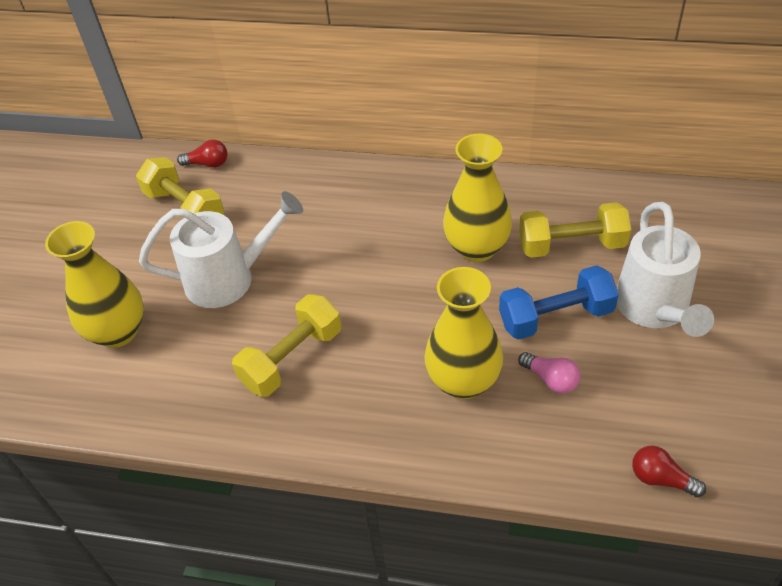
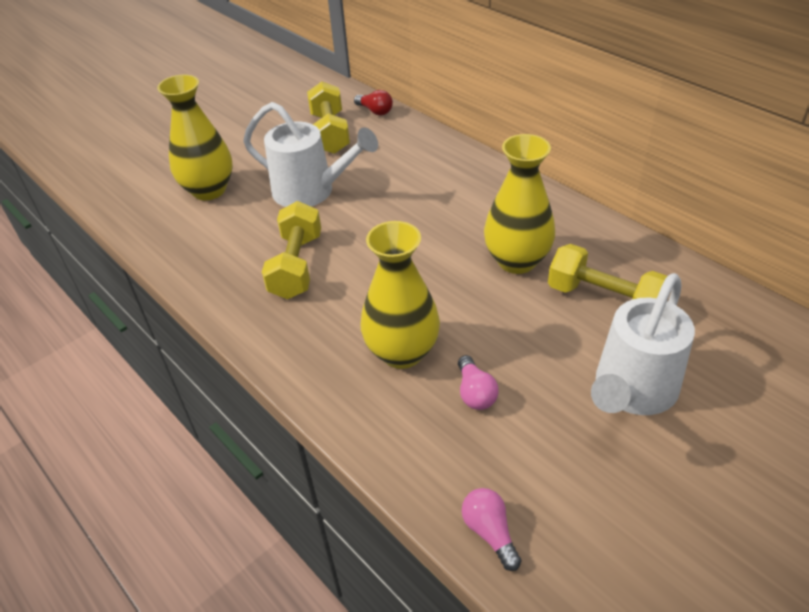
camera: 35 degrees right, 5 degrees down
yellow dumbbell [232,294,342,397] -> yellow dumbbell turned 75 degrees counterclockwise [262,201,321,299]
blue dumbbell [499,265,619,340] -> none
red light bulb [632,445,706,497] -> pink light bulb [462,488,521,571]

